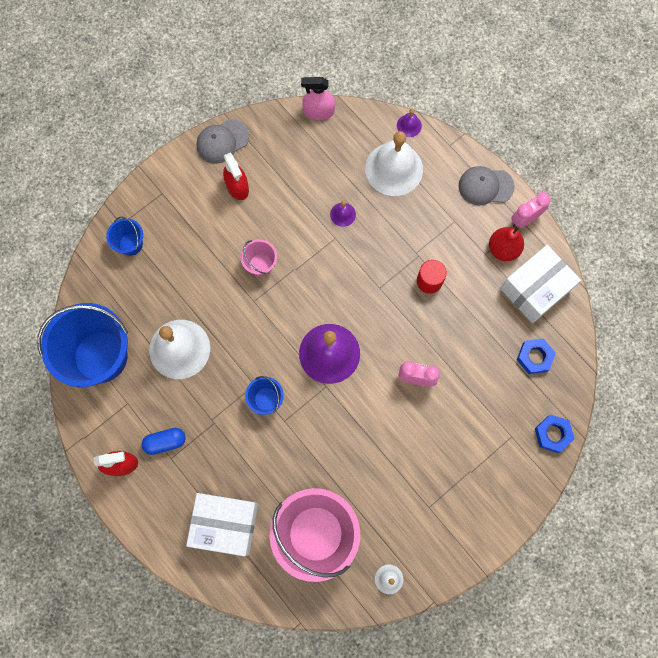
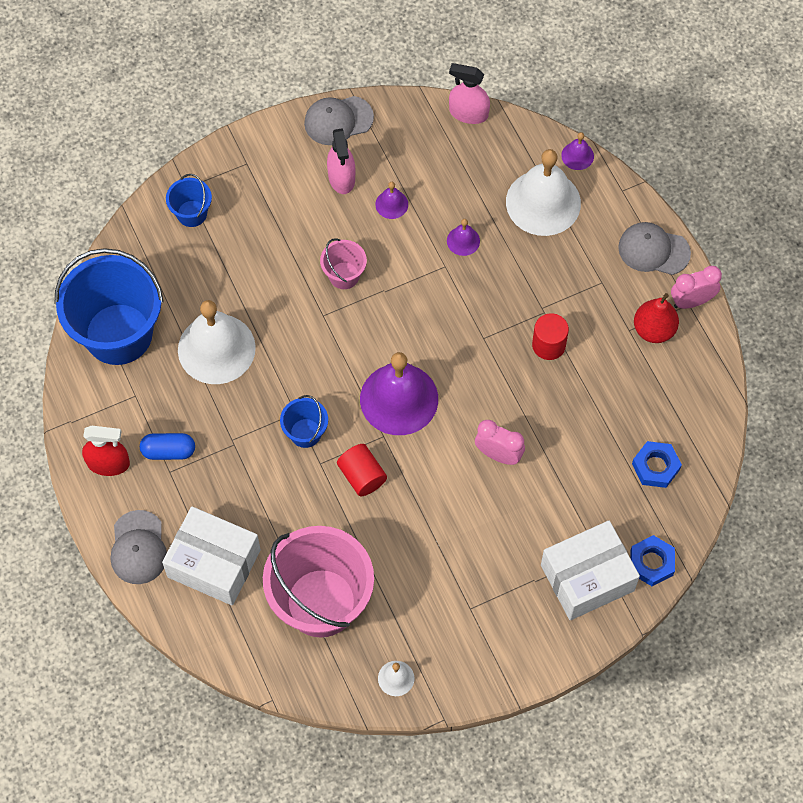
camera: 15 degrees right, 10 degrees down
red spray bottle [223,152,249,200] -> pink spray bottle [327,128,355,194]
white box [500,245,581,323] -> white box moved to [541,521,640,620]
none -> grey cap [111,510,167,584]
none -> red cylinder [337,444,387,496]
none -> purple bell [375,182,408,219]

